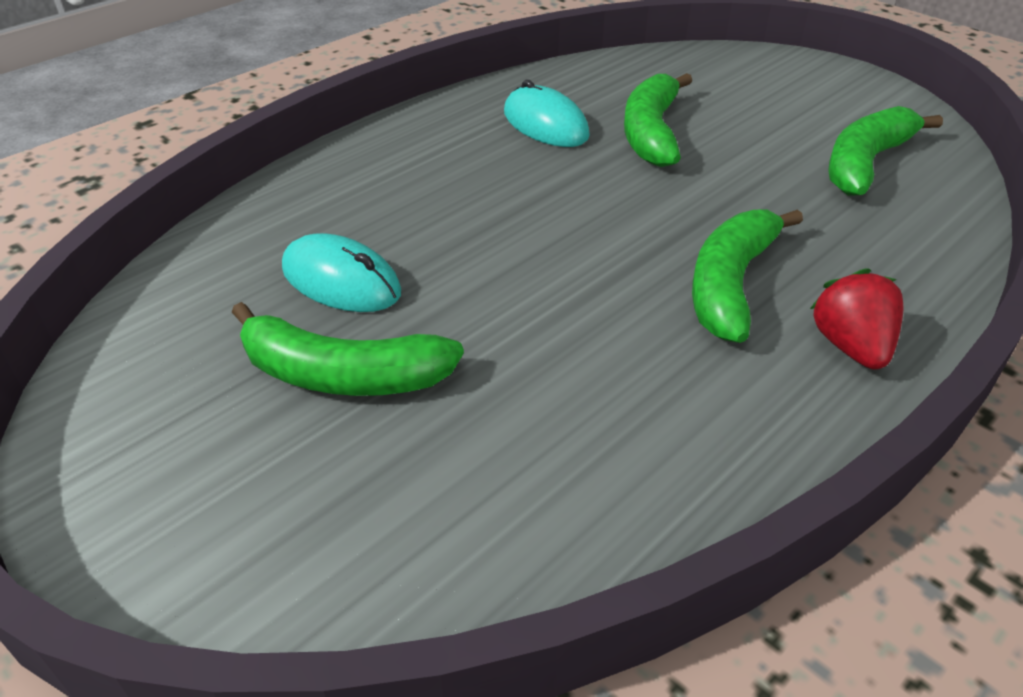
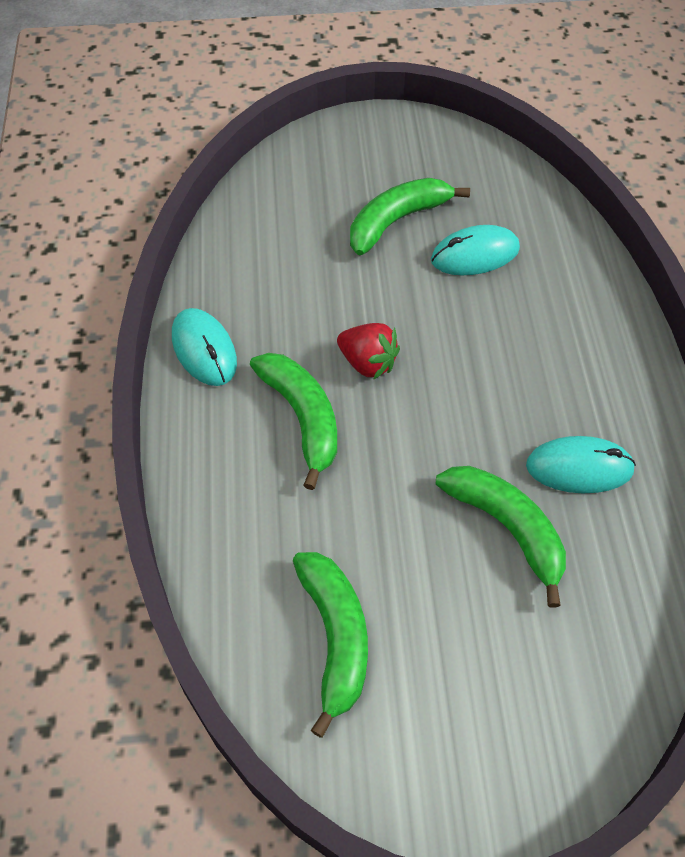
camera: 130 degrees right, 15 degrees up
red strawberry [810,269,904,370] -> red strawberry moved to [337,323,400,380]
none -> turquoise mouse [172,308,237,386]

